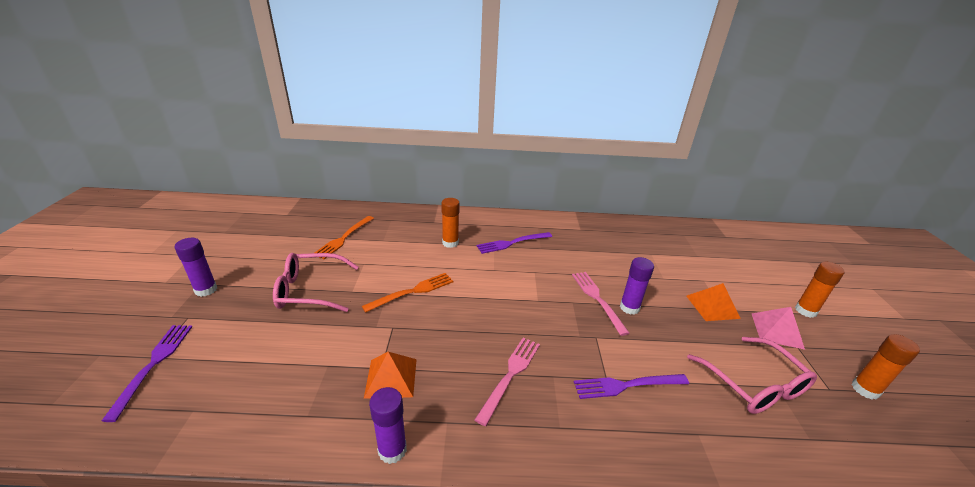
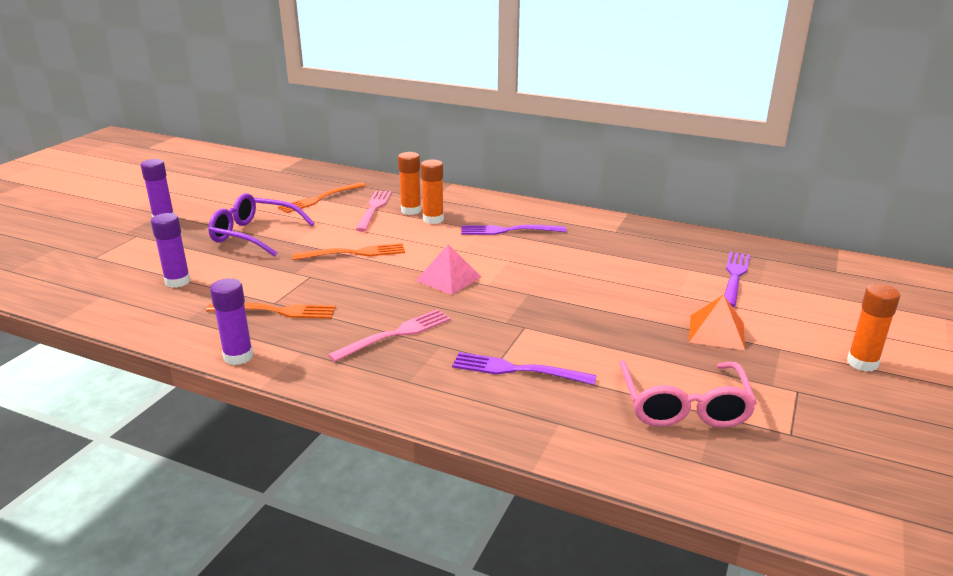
camera: 25 degrees right, 5 degrees down
purple fork [102,325,192,422] -> purple fork moved to [724,252,750,307]
pink glasses [273,253,359,312] -> purple glasses [208,193,314,256]
orange pyramid [364,352,417,399] -> orange fork [206,303,336,319]
pink fork [572,272,630,336] -> pink fork moved to [355,191,392,232]
purple glue stick [620,257,654,315] -> purple glue stick moved to [151,213,191,288]
pink pyramid [752,307,805,350] -> pink pyramid moved to [416,244,481,295]
orange glue stick [851,334,920,400] -> orange glue stick moved to [398,152,421,215]

